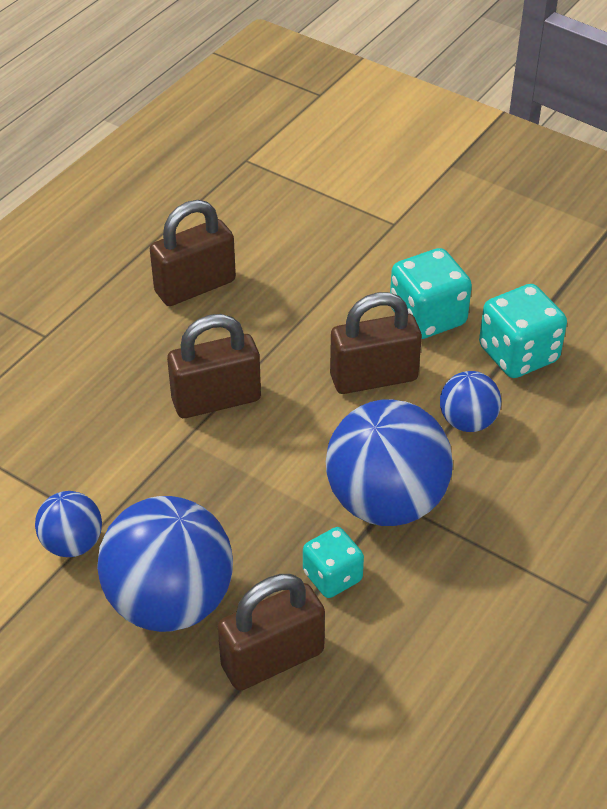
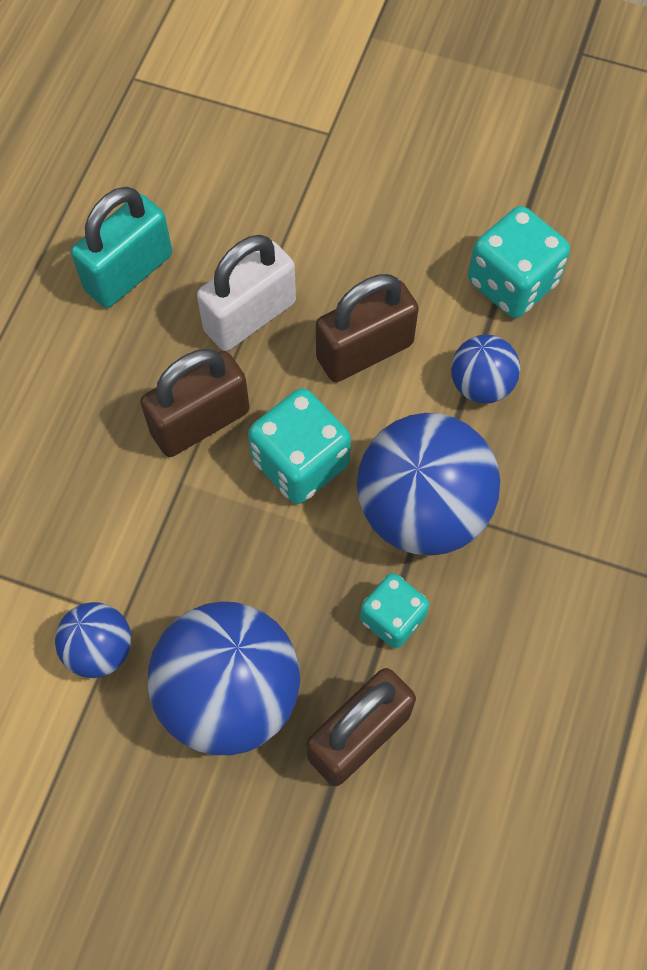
camera: 15 degrees left, 20 degrees up
brown padlock [150,200,236,306] -> turquoise padlock [71,187,172,308]
turquoise dice [390,248,472,339] -> turquoise dice moved to [248,388,351,504]
none -> white padlock [197,235,296,351]

